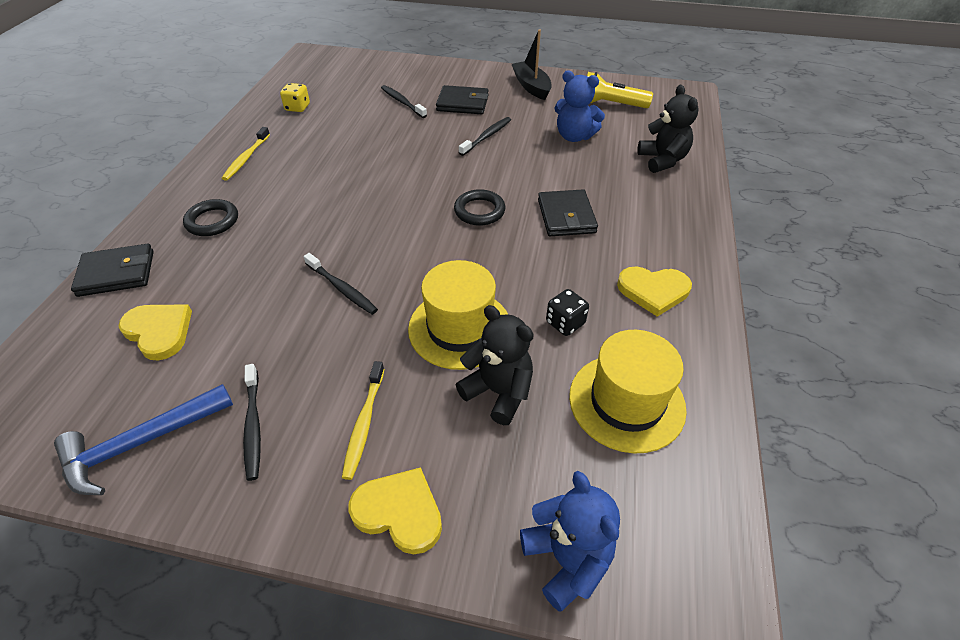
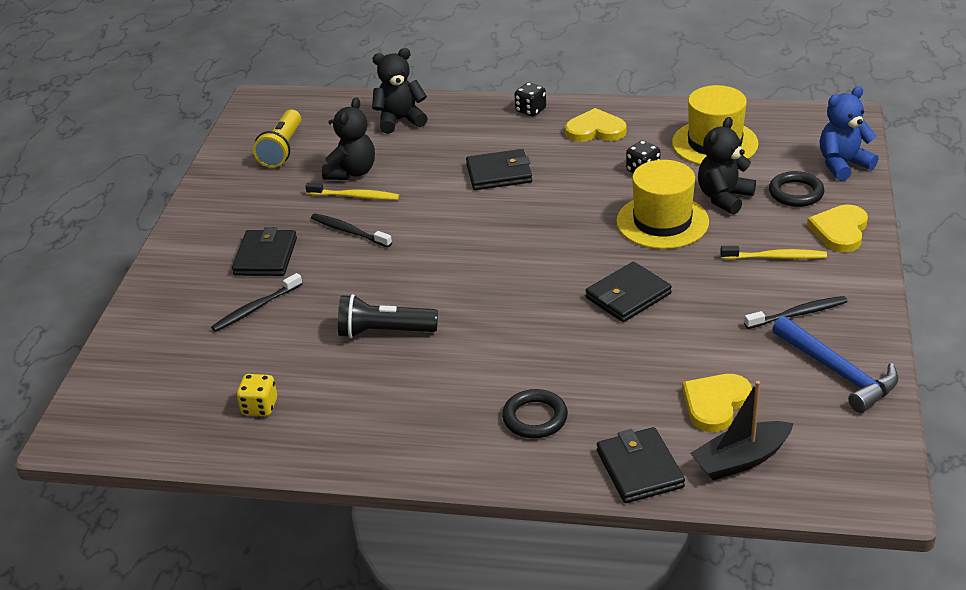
camera: 90 degrees left, 10 degrees down
yellow toothbrush [222,127,270,181] -> yellow toothbrush moved to [306,182,399,200]
black toothbrush [304,253,378,315] -> black wallet [585,262,672,322]
black ring [454,189,506,226] -> black ring moved to [769,171,824,207]
black boat [512,29,552,100] -> black boat moved to [690,381,794,480]
blue teddy bear [554,70,605,142] -> black teddy bear [322,97,375,180]
yellow heart [617,266,692,317] -> yellow heart turned 90 degrees counterclockwise [565,108,627,142]
none -> black flashlight [338,294,438,338]
none -> black dice [514,83,546,117]

